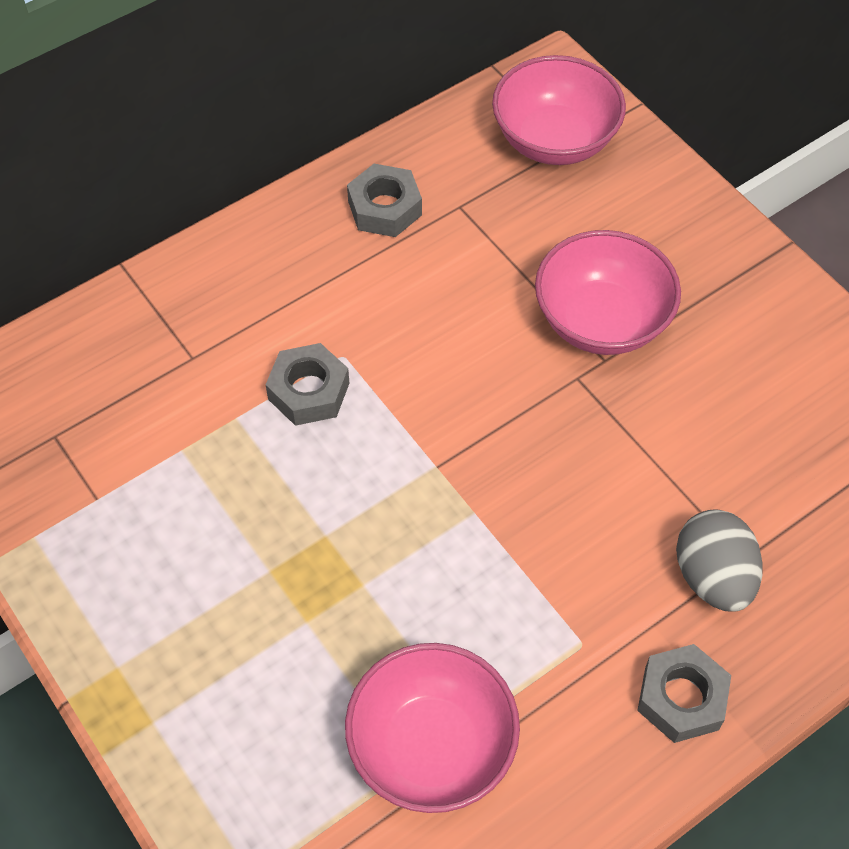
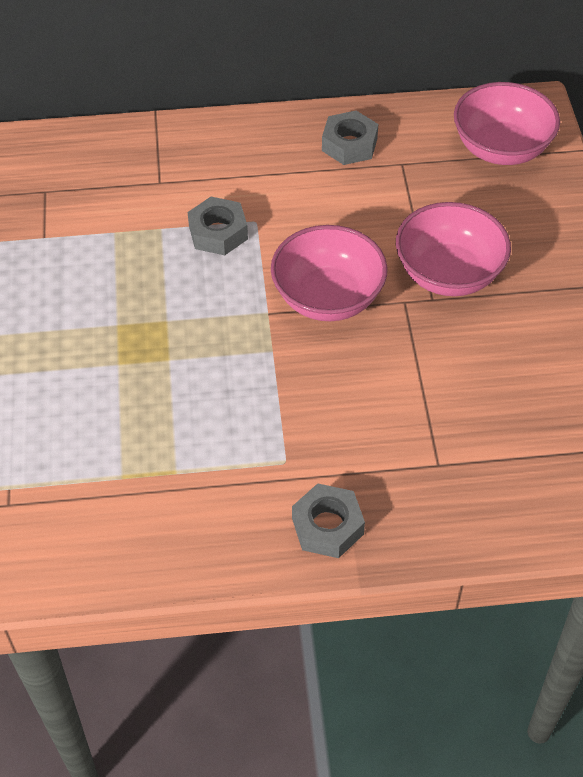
camera: 30 degrees right, 5 degrees down
pink bowl [345,643,520,813] -> pink bowl moved to [271,225,388,321]
grey egg [676,509,763,611] -> none

